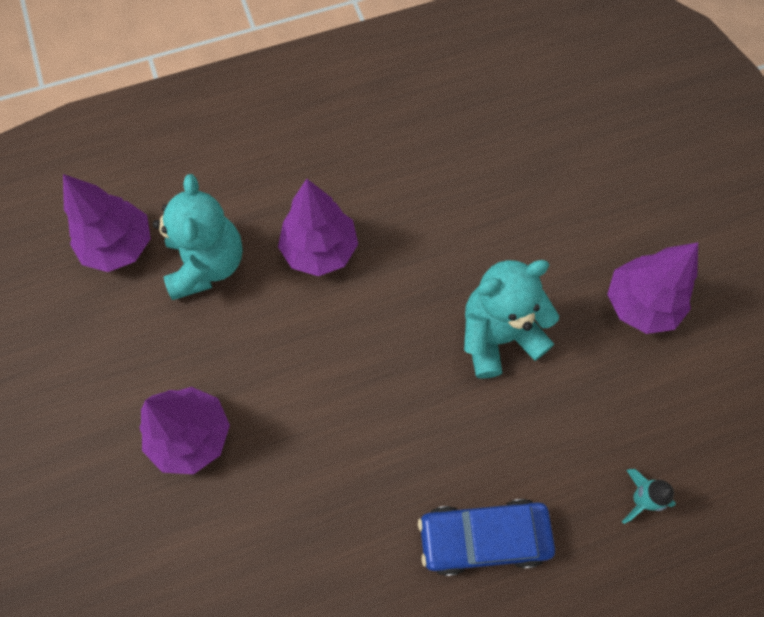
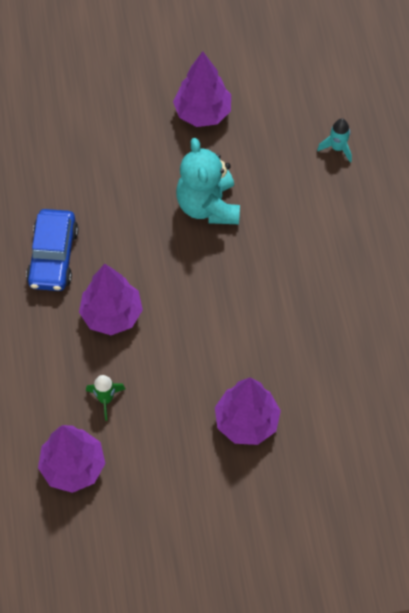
camera: 80 degrees left, 5 degrees down
turquoise teddy bear [153,174,243,300] -> green rocket [86,375,125,421]
blue car [418,499,555,576] -> blue car moved to [26,209,78,291]

